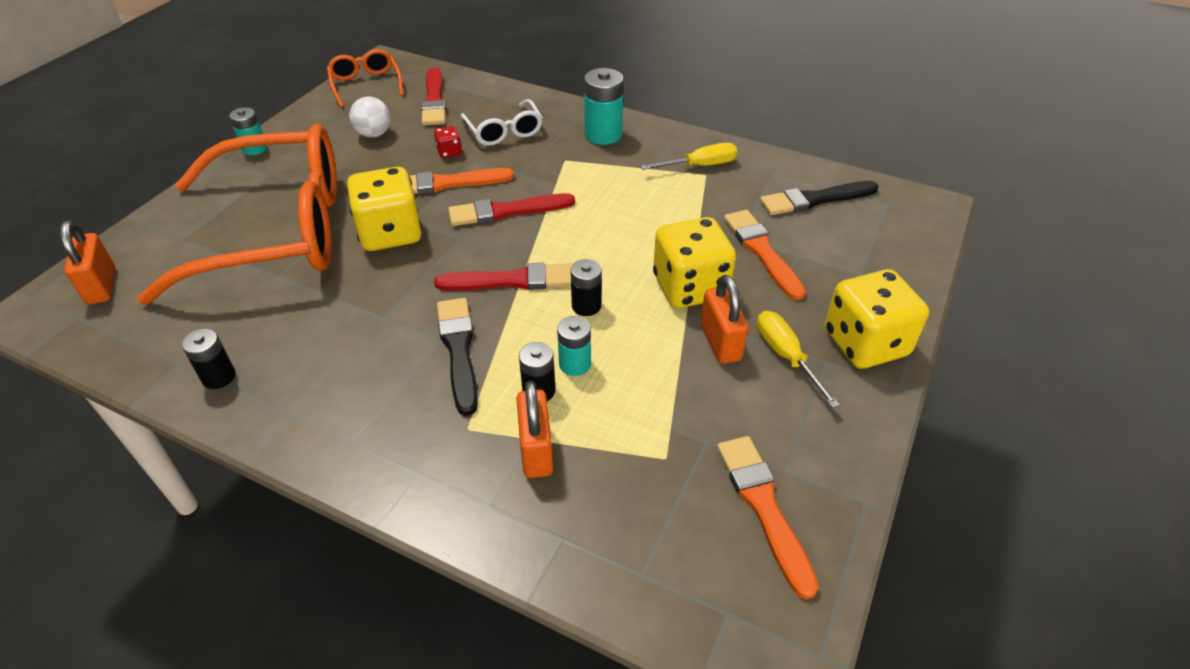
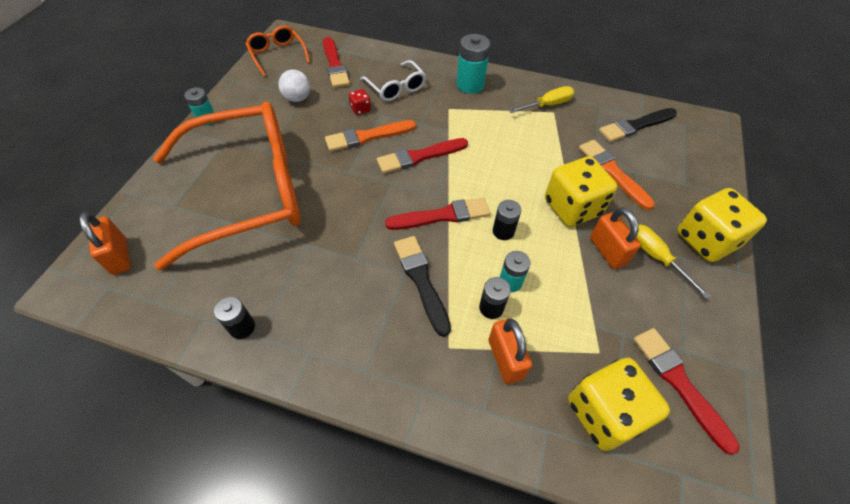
camera: 10 degrees left, 10 degrees up
yellow dice [346,167,422,251] -> yellow dice moved to [568,358,670,451]
orange brush [717,436,819,600] -> red brush [633,328,740,455]

